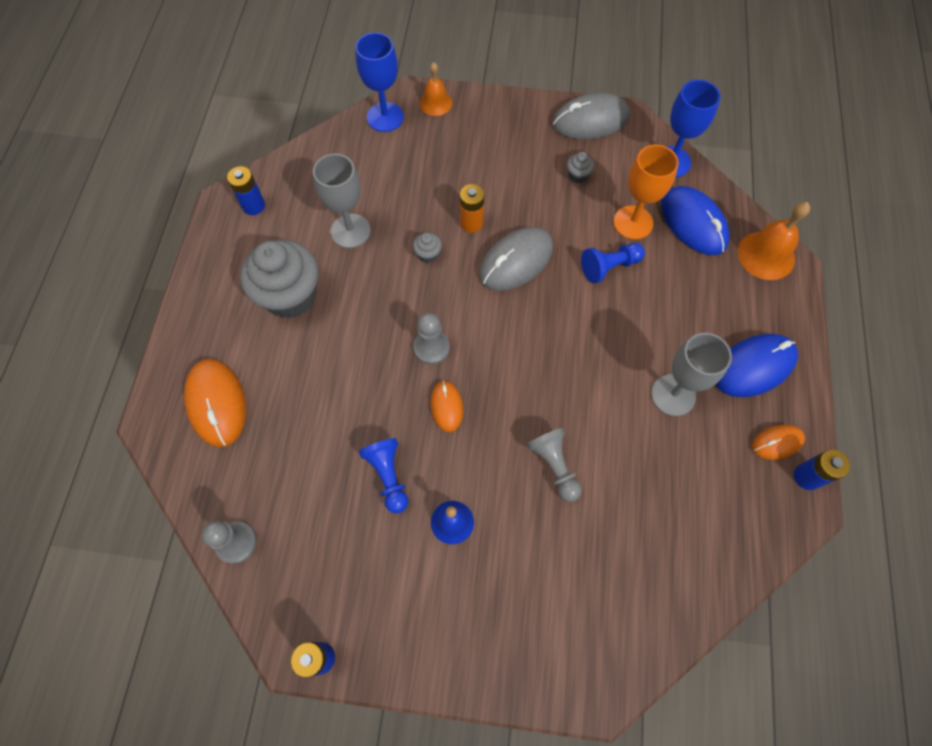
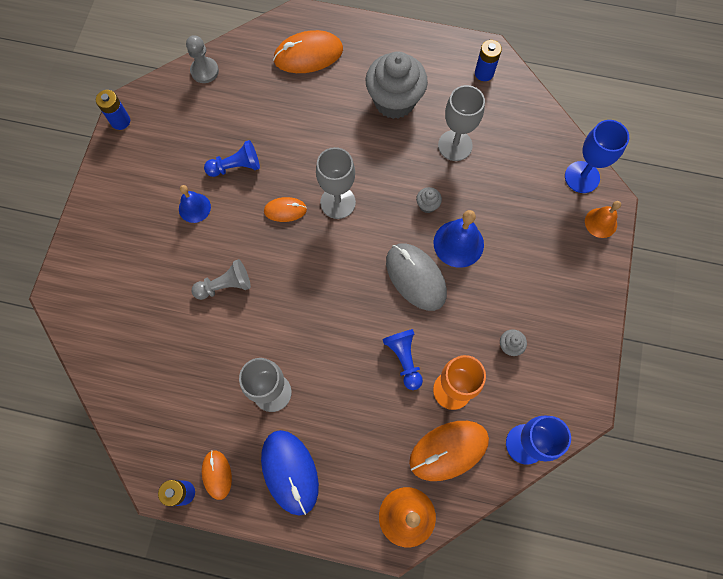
camera: 95 degrees right, 5 degrees up
grey pawn [413,313,450,365] -> grey goblet [316,147,356,219]
orange battery [460,184,484,233] -> blue bell [434,210,484,268]
grey mouse [553,93,630,139] -> none
blue mouse [662,186,730,255] -> orange mouse [409,421,489,481]

